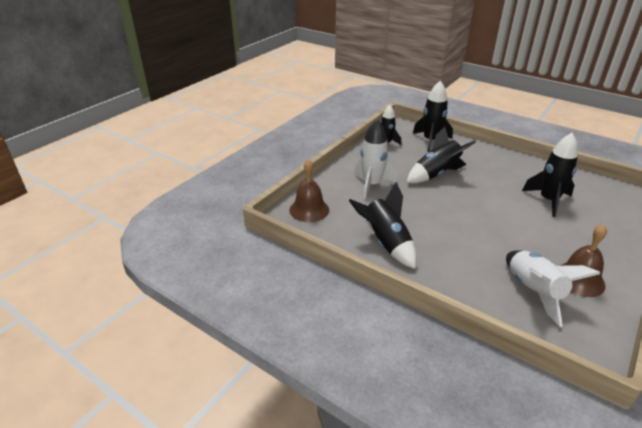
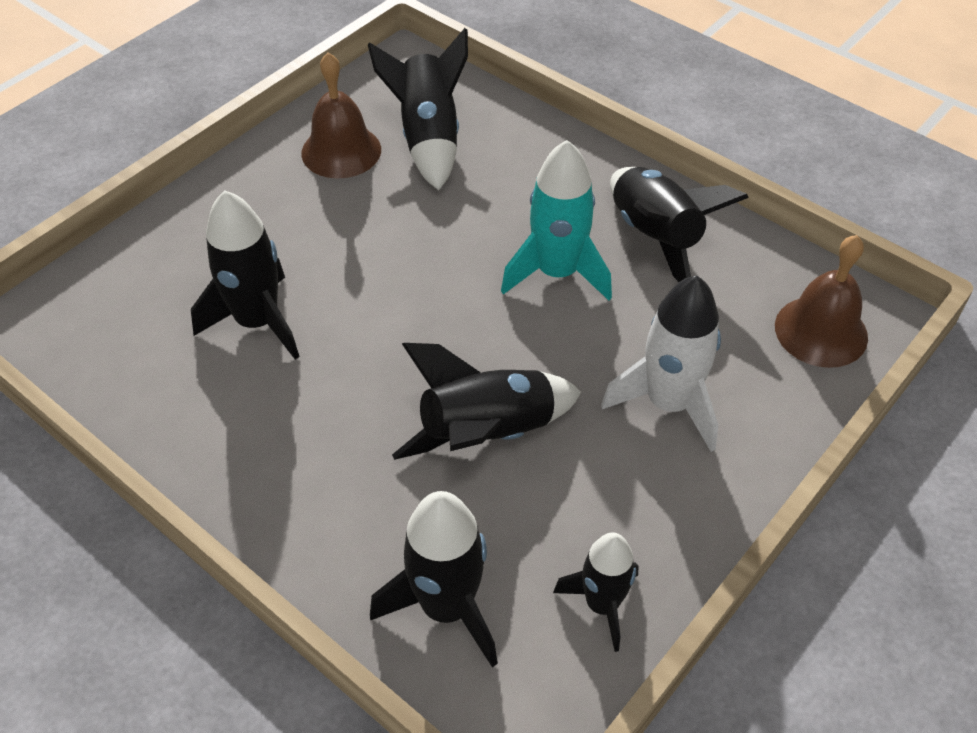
camera: 175 degrees left, 15 degrees up
white rocket [506,250,600,327] -> black rocket [368,28,468,190]
none -> turquoise rocket [501,140,612,300]

